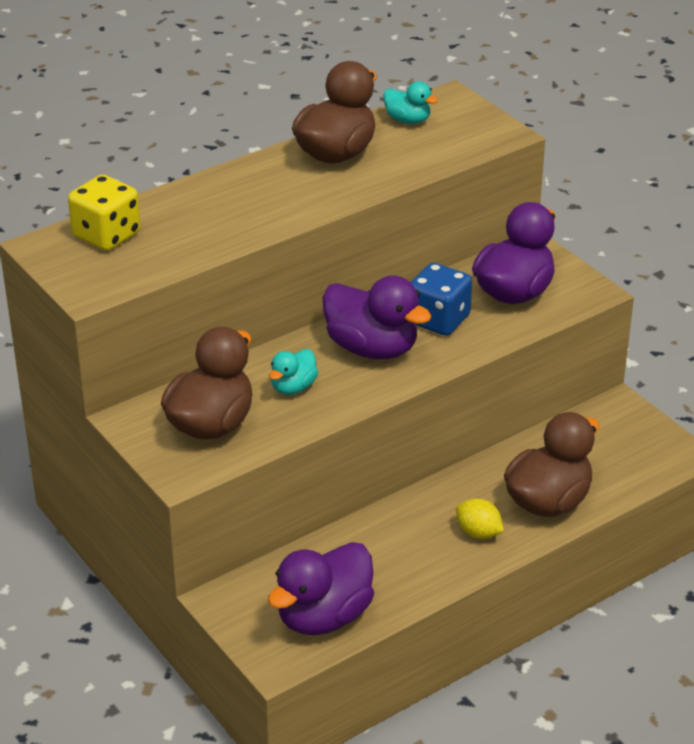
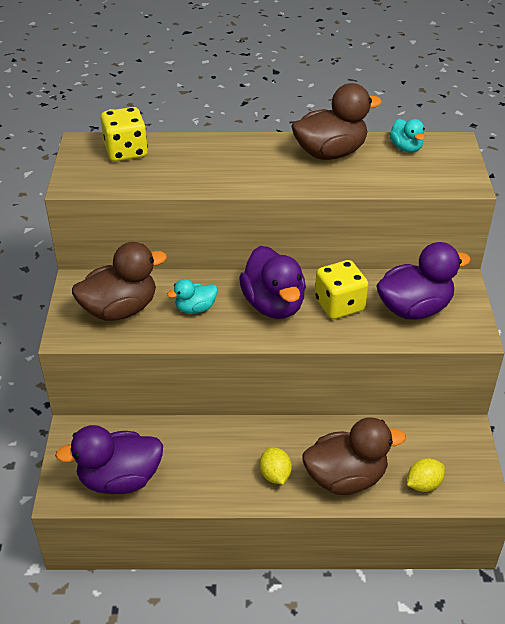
camera: 35 degrees right, 5 degrees up
blue dice [411,263,472,336] -> yellow dice [315,260,368,319]
none -> yellow lemon [407,458,445,492]

